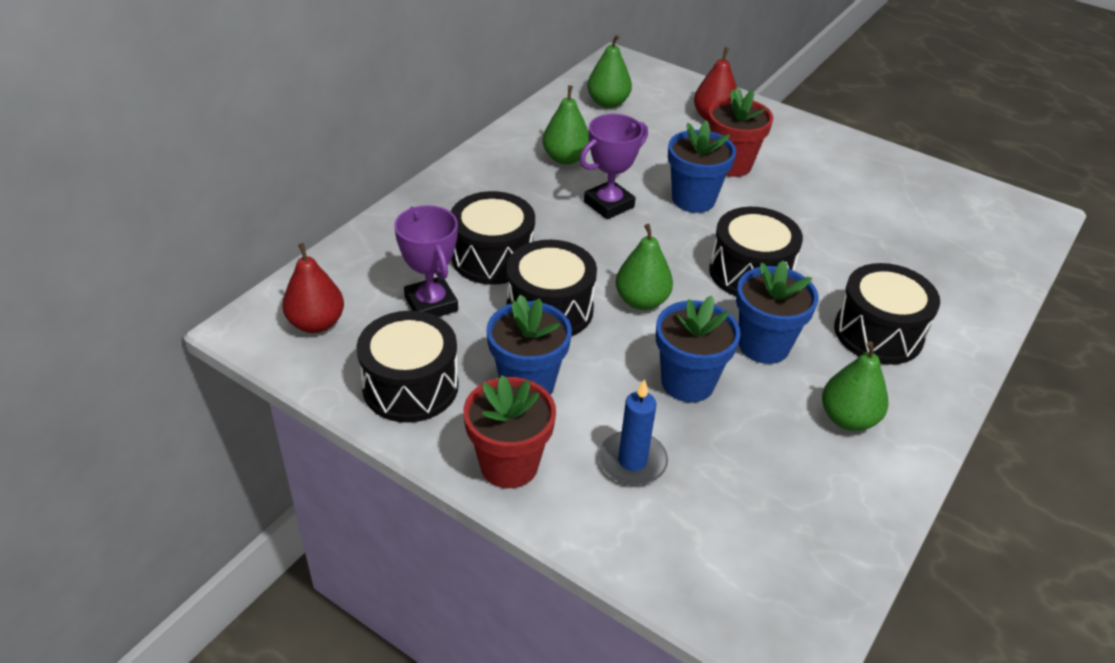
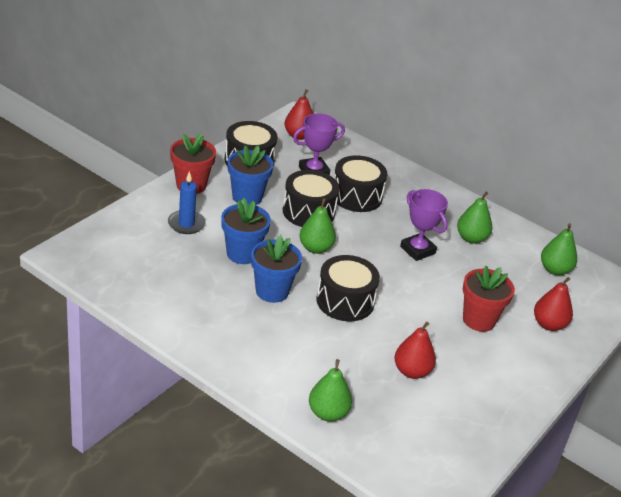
camera: 90 degrees right, 5 degrees down
blue flower pot [668,121,736,213] -> none
green pear [822,341,888,431] -> green pear moved to [309,359,352,422]
black drum [834,263,940,365] -> none
none -> red pear [395,322,436,379]

